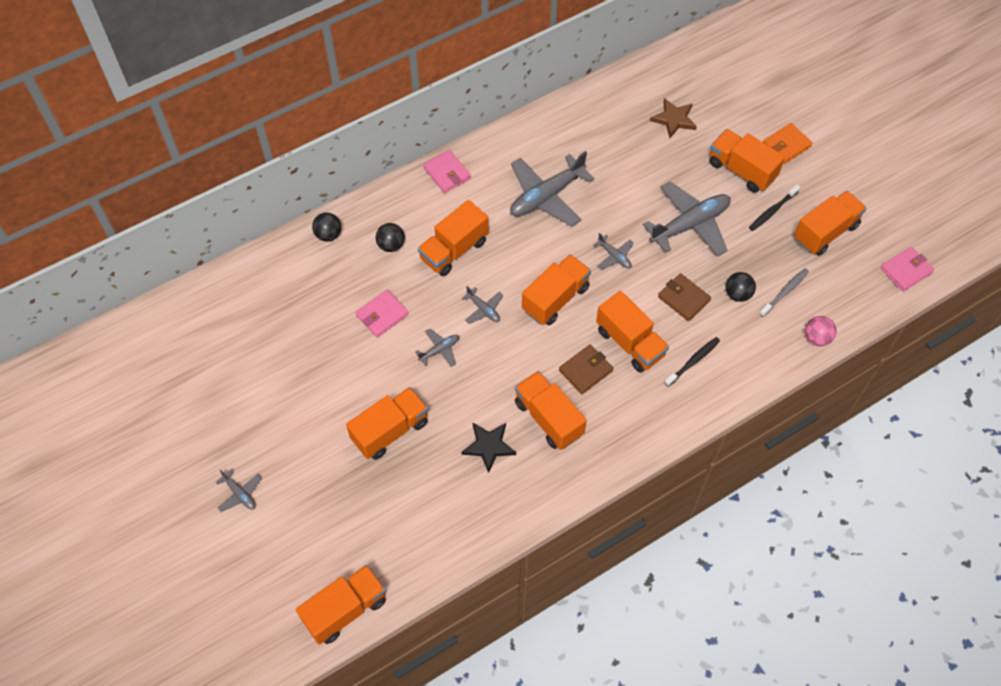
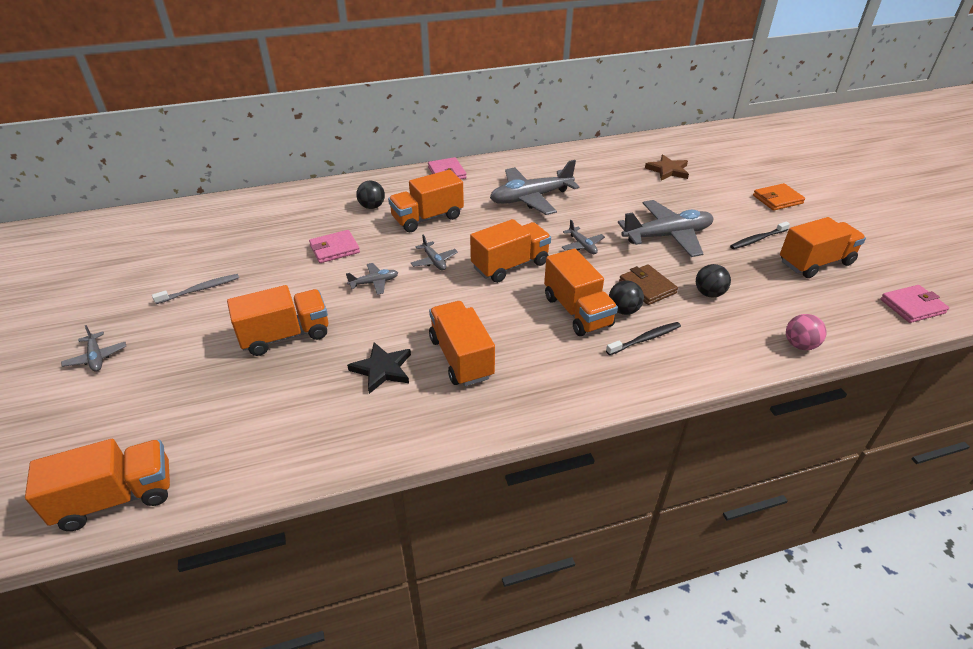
camera: 15 degrees right, 20 degrees down
black ball [312,213,341,242] -> black ball moved to [609,280,644,315]
brown wallet [559,344,613,394] -> none
orange truck [709,129,785,193] -> none
grey toothbrush [759,268,809,317] -> grey toothbrush moved to [152,274,239,304]

